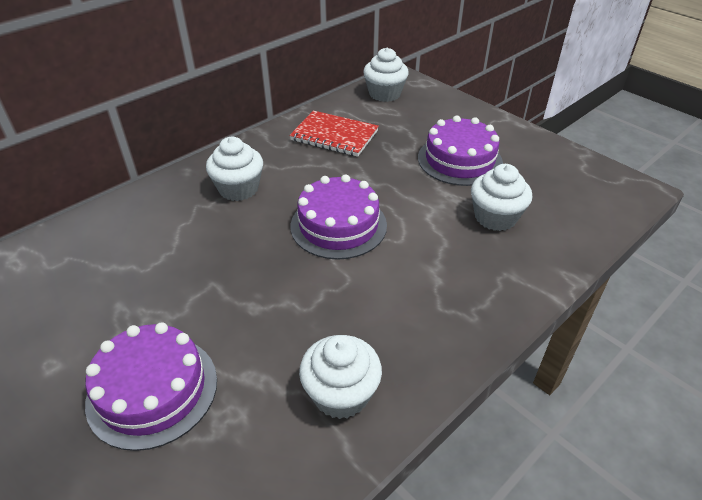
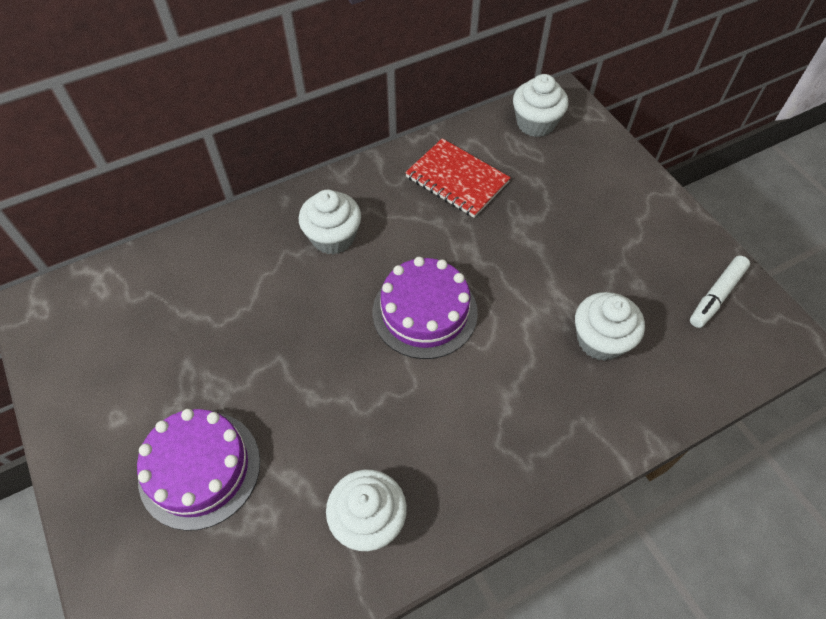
camera: 15 degrees right, 15 degrees up
purple cake [418,115,503,186] -> none
none -> white marker [690,256,750,328]

